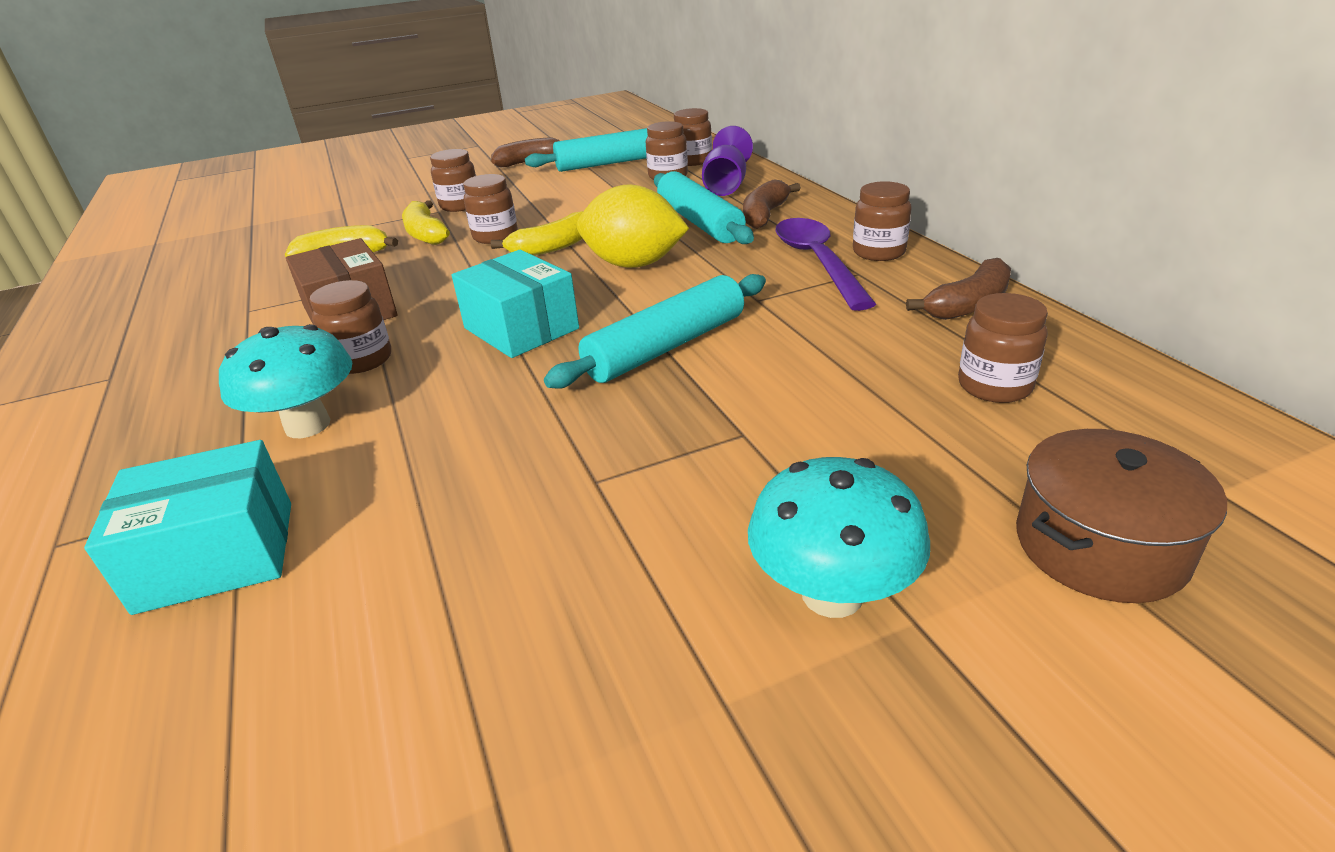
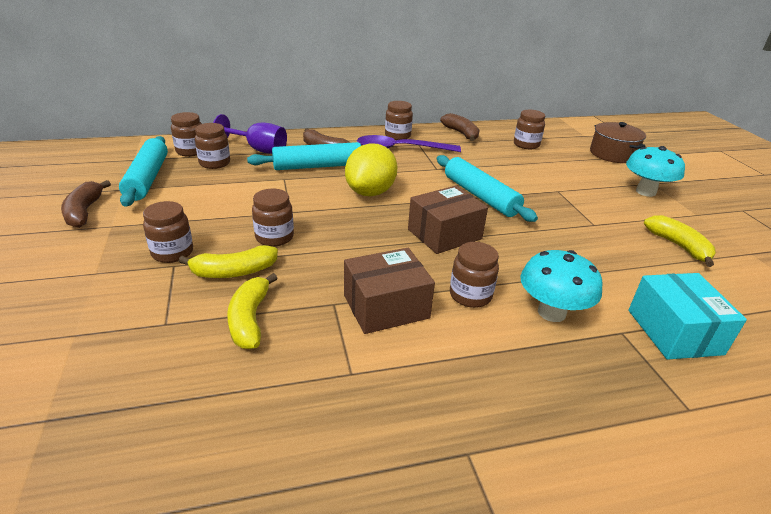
camera: 85 degrees left, 0 degrees up
turquoise box [452,250,579,358] -> brown box [408,186,488,254]
yellow banana [490,211,583,256] -> yellow banana moved to [644,215,716,267]

